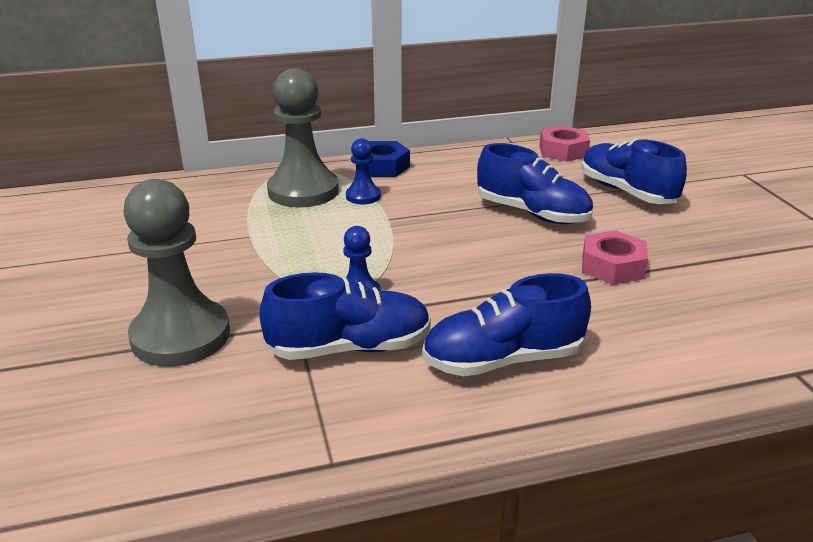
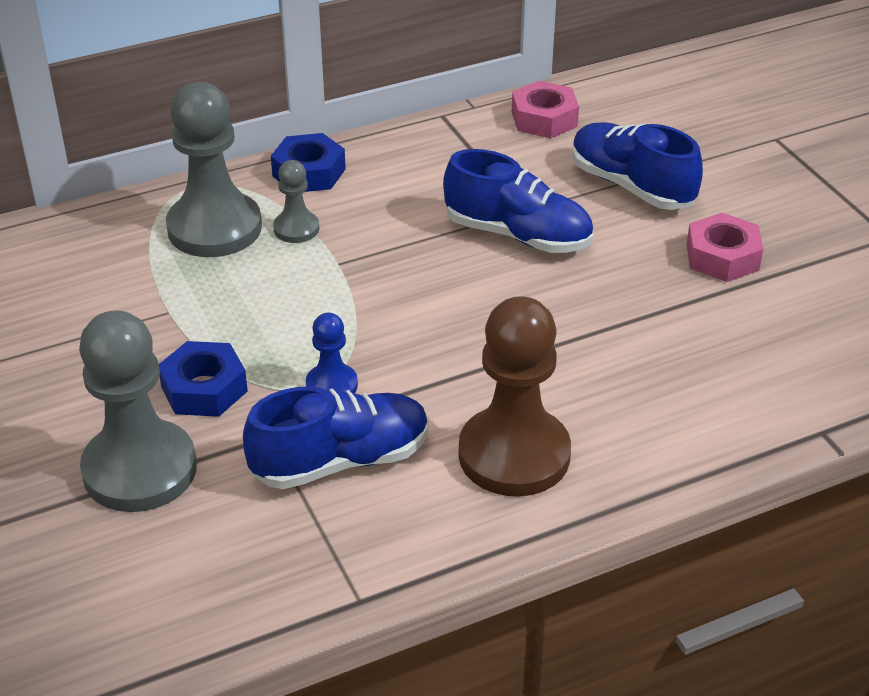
camera: 10 degrees left, 10 degrees up
blue pawn [346,138,381,204] -> grey pawn [273,160,319,243]
blue shoe [422,273,591,376] -> brown pawn [459,296,571,497]
pink nut [582,230,648,285] -> pink nut moved to [687,213,763,282]
none -> blue nut [159,341,248,417]

